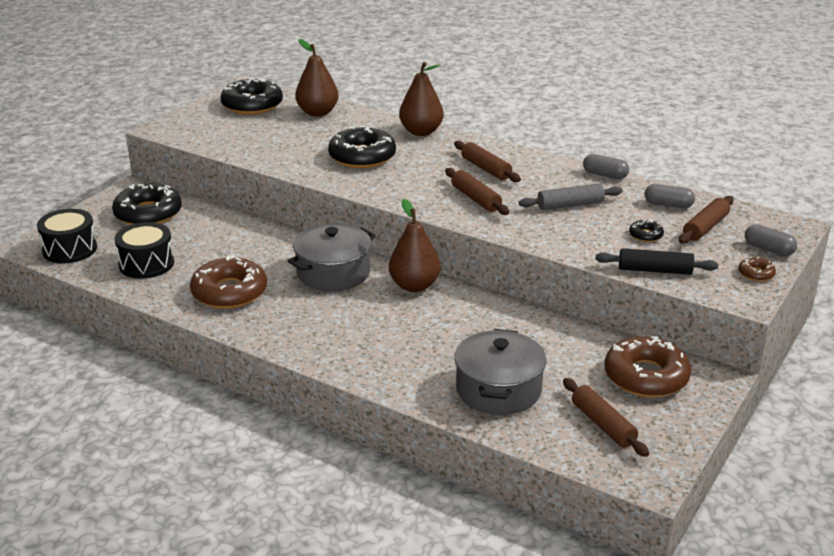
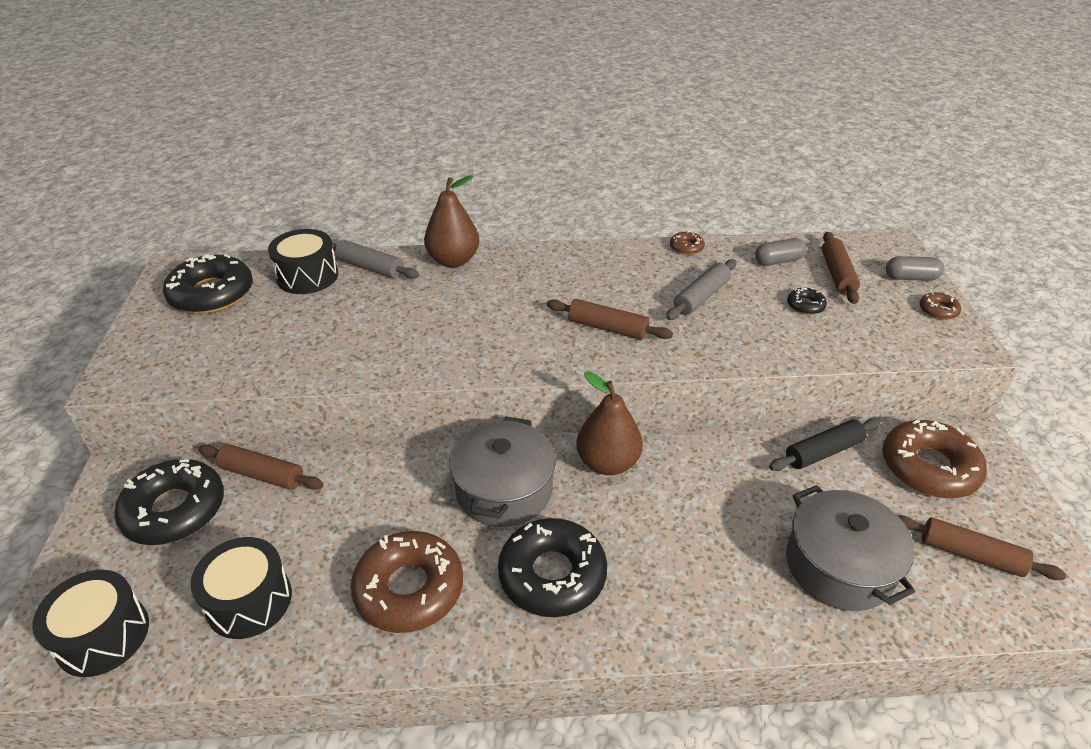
camera: 35 degrees left, 10 degrees up
brown pear [295,39,338,117] -> black drum [268,229,338,294]
black donut [328,126,396,168] -> black donut moved to [498,518,607,617]
brown rolling pin [454,141,521,182] -> brown rolling pin moved to [198,444,323,490]
grey capsule [583,154,629,179] -> brown donut [670,231,705,255]
black rolling pin [595,248,718,275] -> black rolling pin moved to [769,418,881,471]
none -> grey rolling pin [332,240,419,279]

